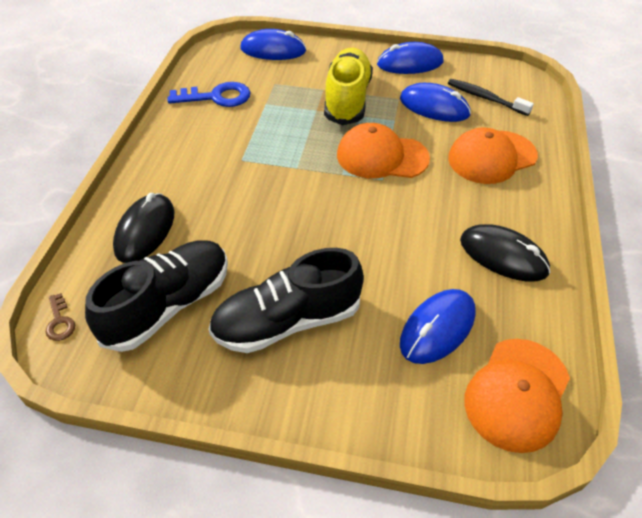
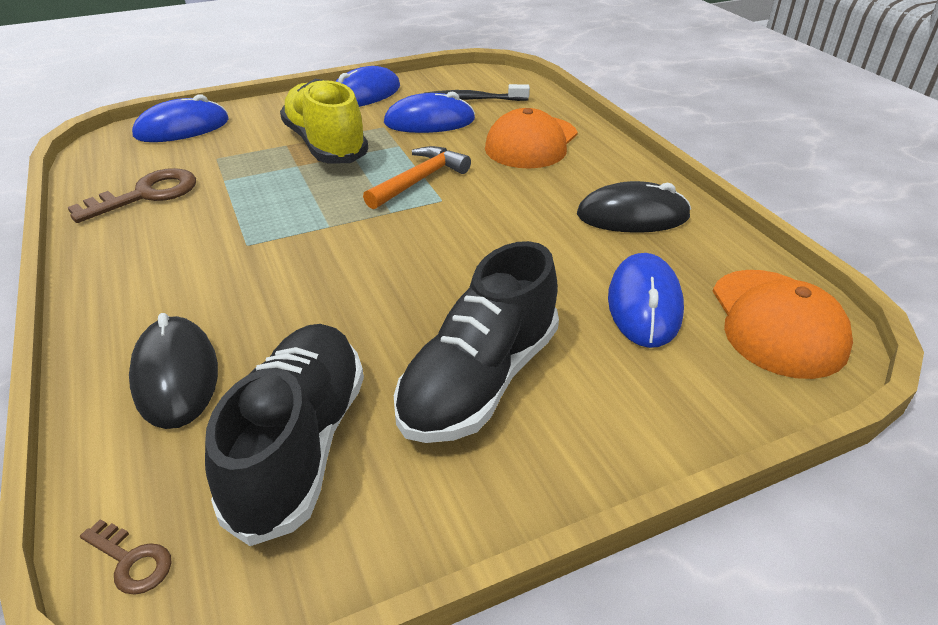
camera: 35 degrees left, 10 degrees down
blue key [168,82,250,107] -> brown key [68,168,196,223]
orange cap [337,123,430,178] -> orange hammer [363,146,471,209]

